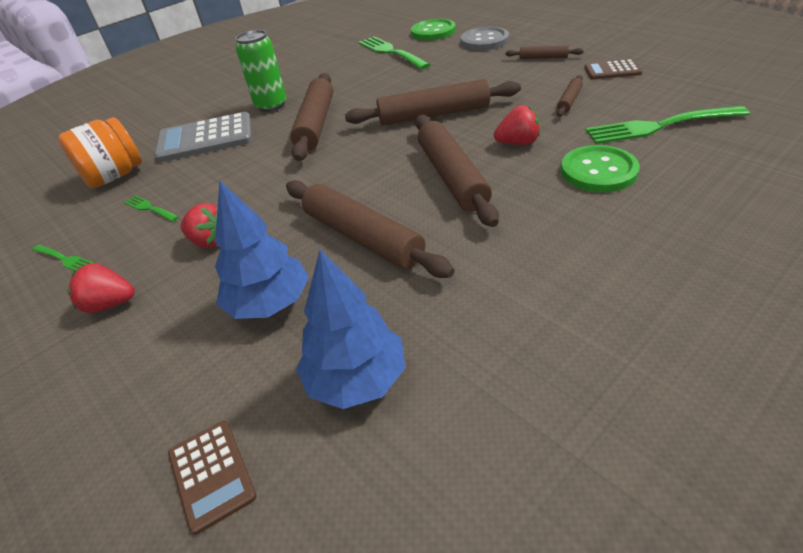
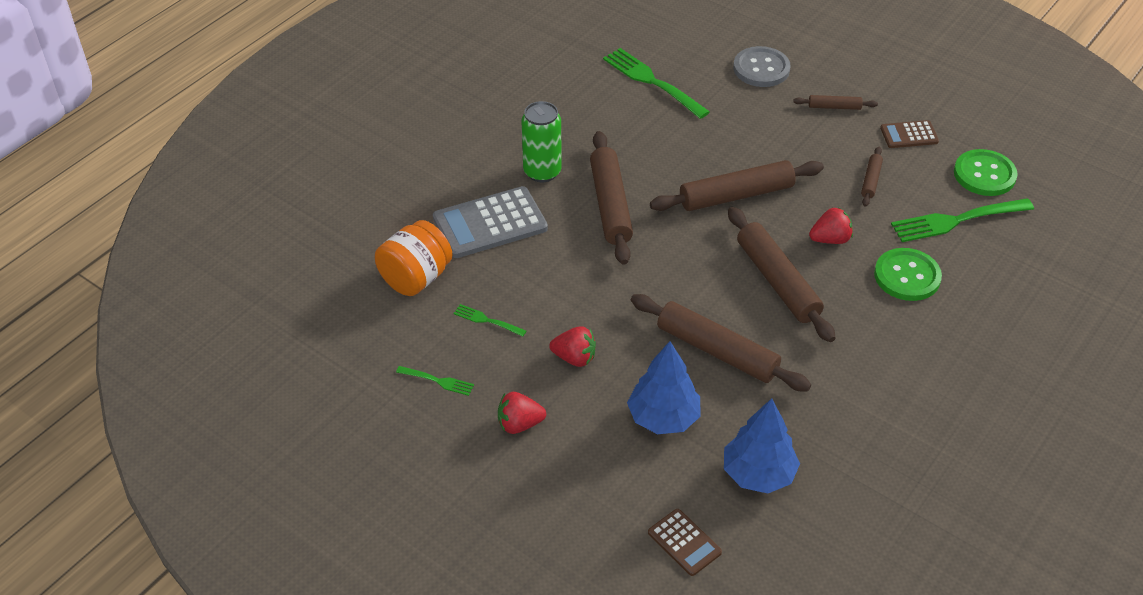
camera: 15 degrees left, 5 degrees up
green button [411,19,456,40] -> green button moved to [954,149,1018,196]

